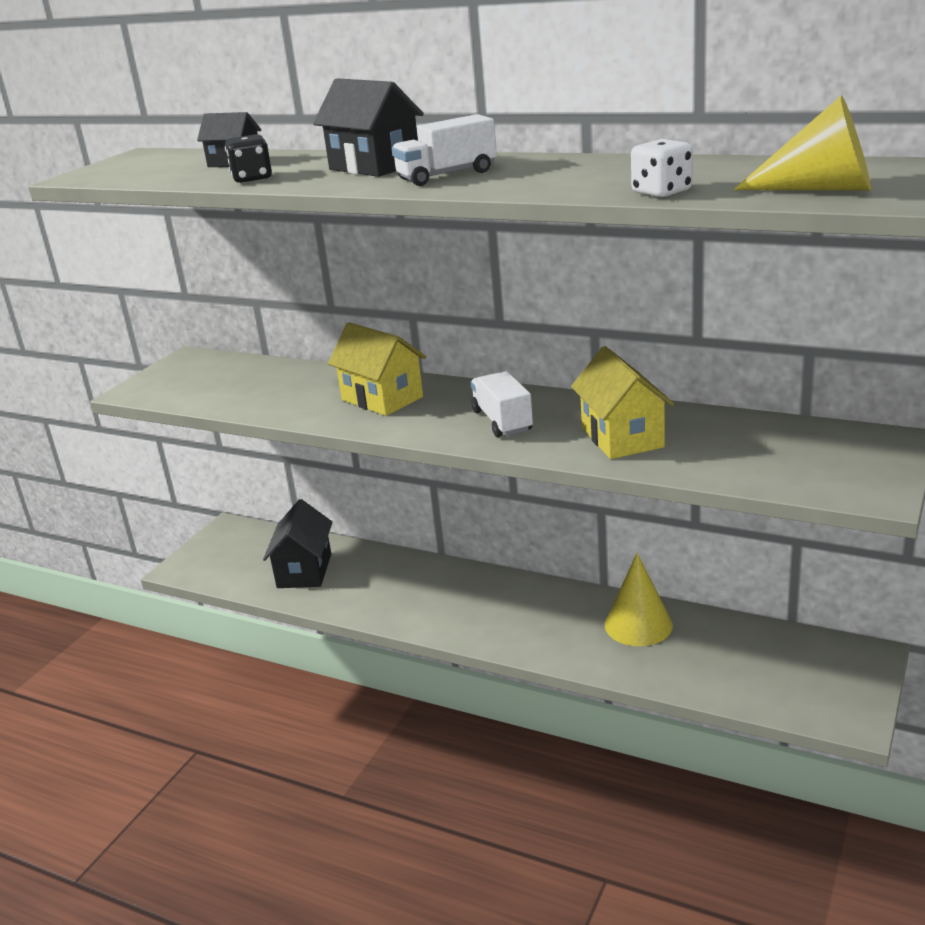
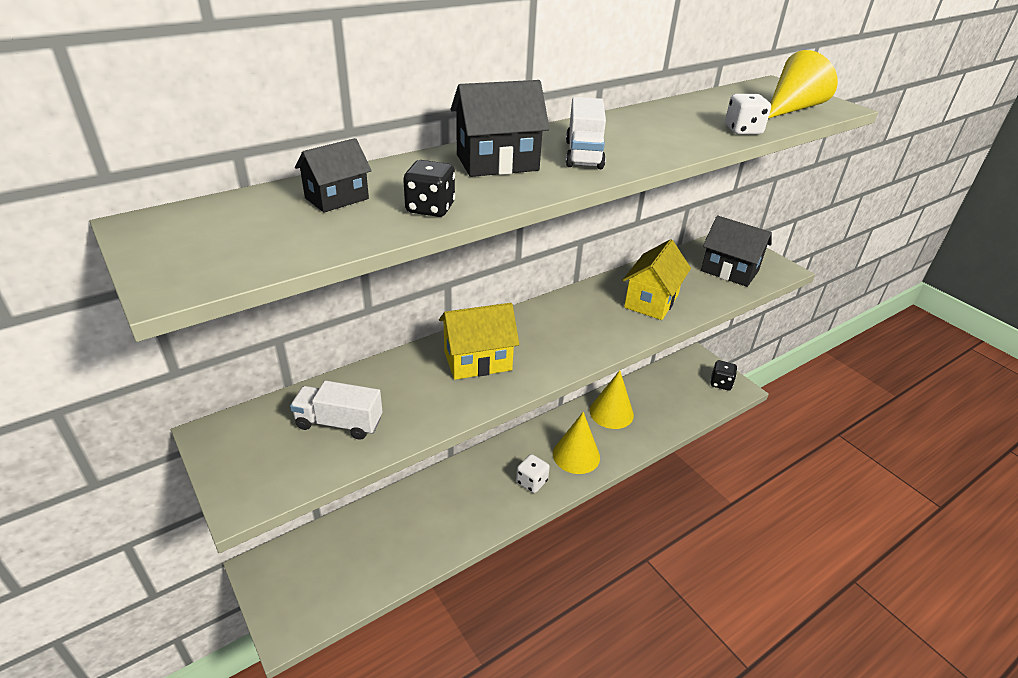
camera: 65 degrees left, 10 degrees up
black house [263,499,333,588] -> black house moved to [701,215,772,287]
white truck [471,371,533,437] -> white truck moved to [290,381,383,440]
yellow house [571,346,674,459] -> yellow house turned 75 degrees counterclockwise [623,239,691,320]
none -> white dice [516,454,550,493]
none -> yellow cone [553,412,600,474]
none -> black dice [710,360,737,390]

